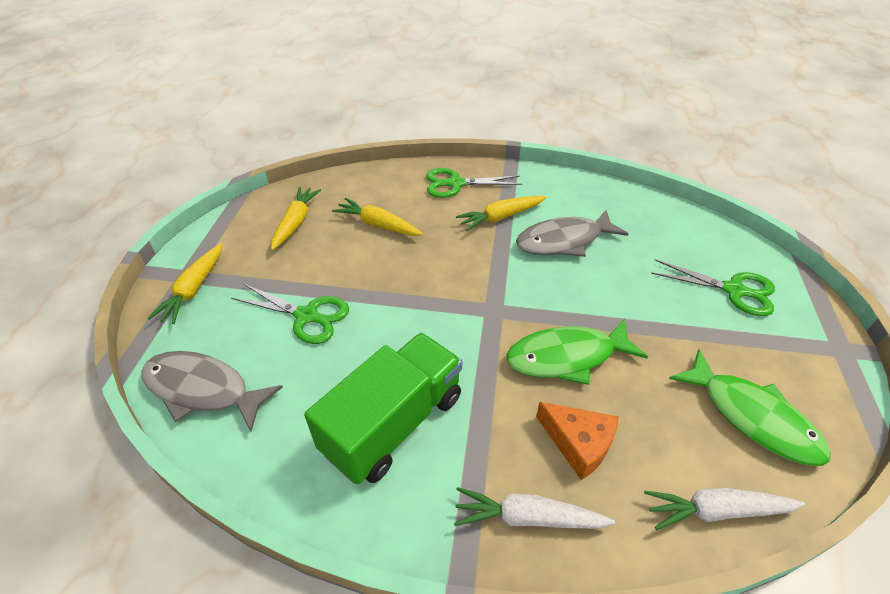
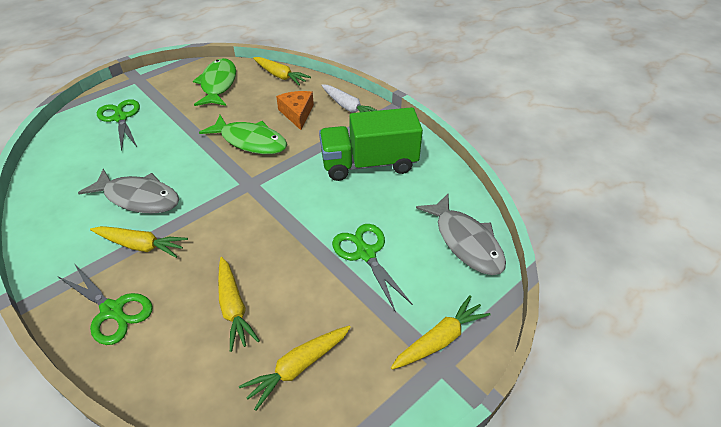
camera: 140 degrees left, 0 degrees up
white carrot [644,488,805,530] -> yellow carrot [253,57,311,86]

